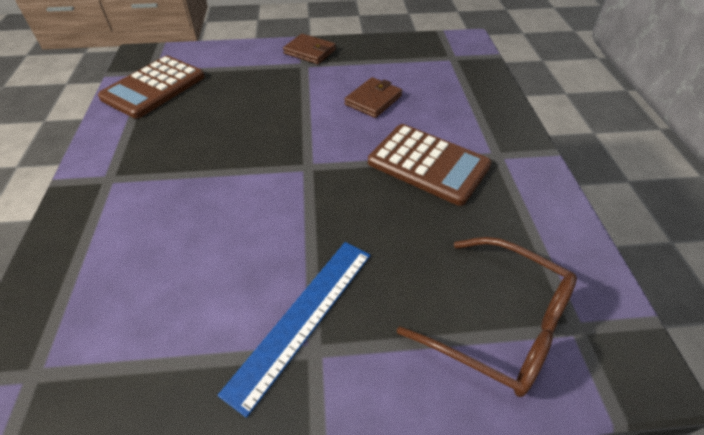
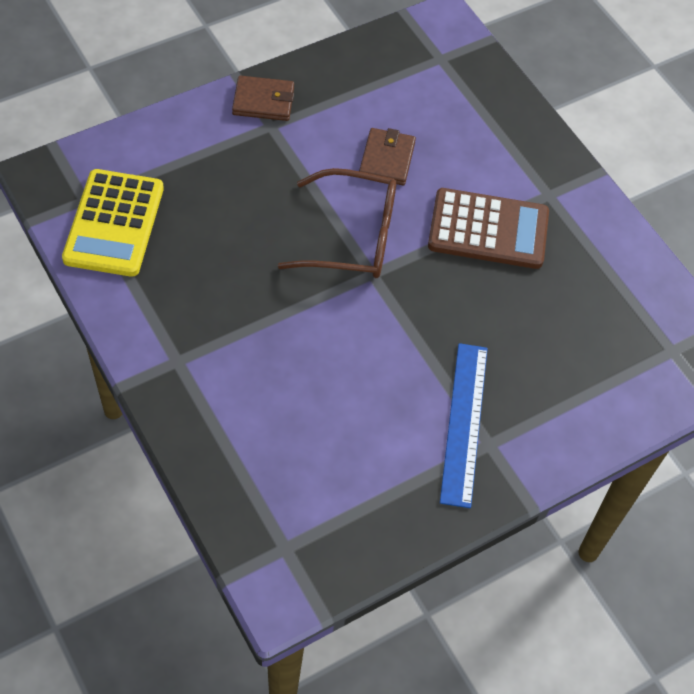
camera: 30 degrees left, 10 degrees up
brown calculator [98,56,205,119] -> yellow calculator [62,169,164,277]
brown glasses [397,237,577,397] -> brown glasses moved to [278,168,396,278]

